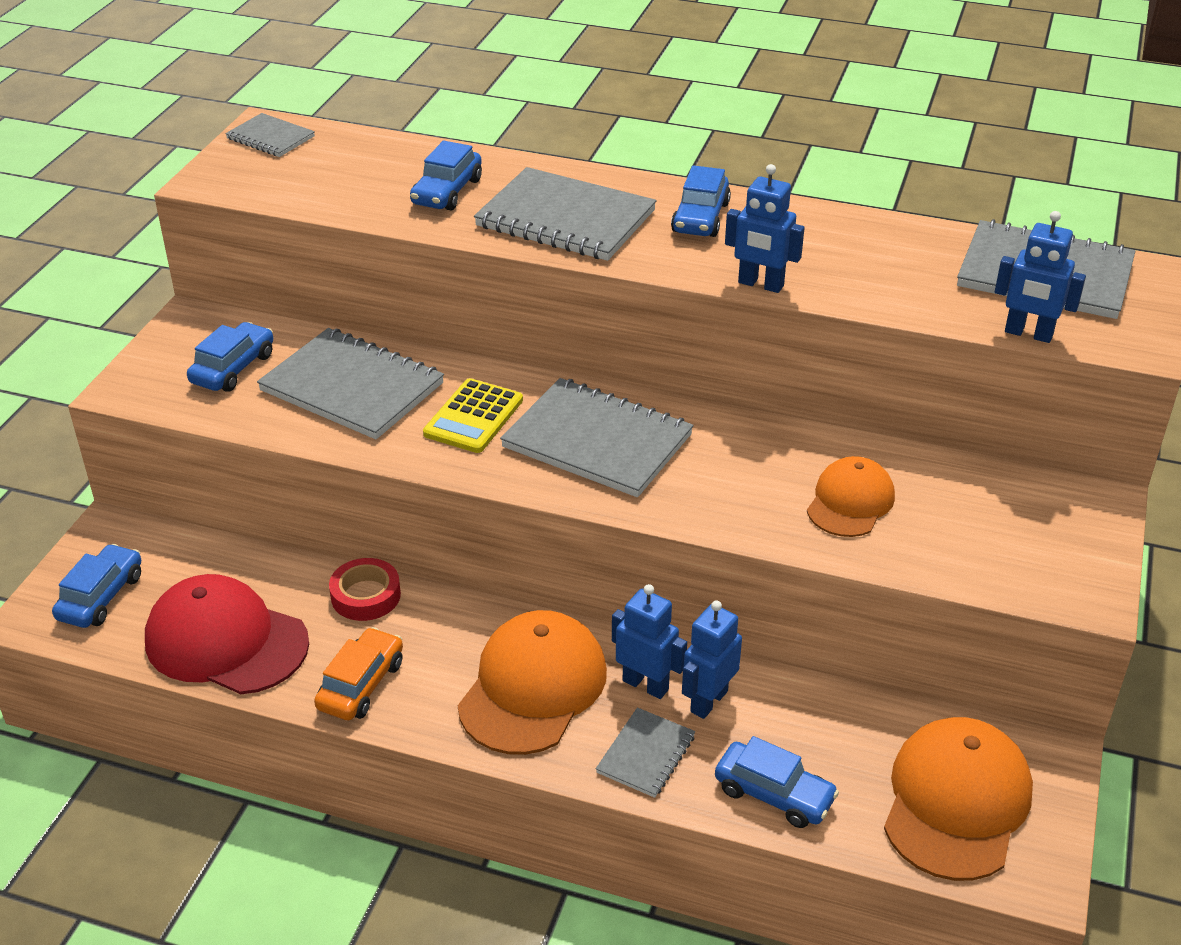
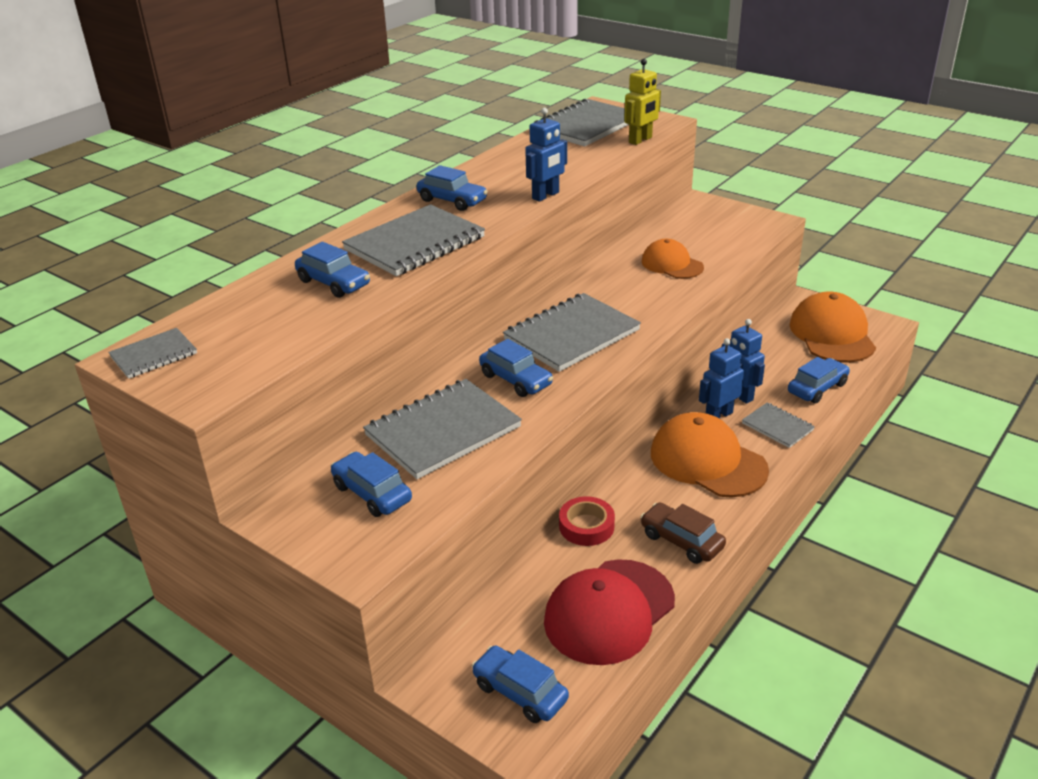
camera: 70 degrees left, 5 degrees down
orange car [314,627,403,721] -> brown car [640,502,726,564]
yellow calculator [423,378,523,453] -> blue car [479,339,553,397]
orange cap [884,717,1033,881] -> orange cap turned 45 degrees clockwise [789,291,876,363]
blue robot [995,211,1086,343] -> yellow robot [624,59,661,145]

